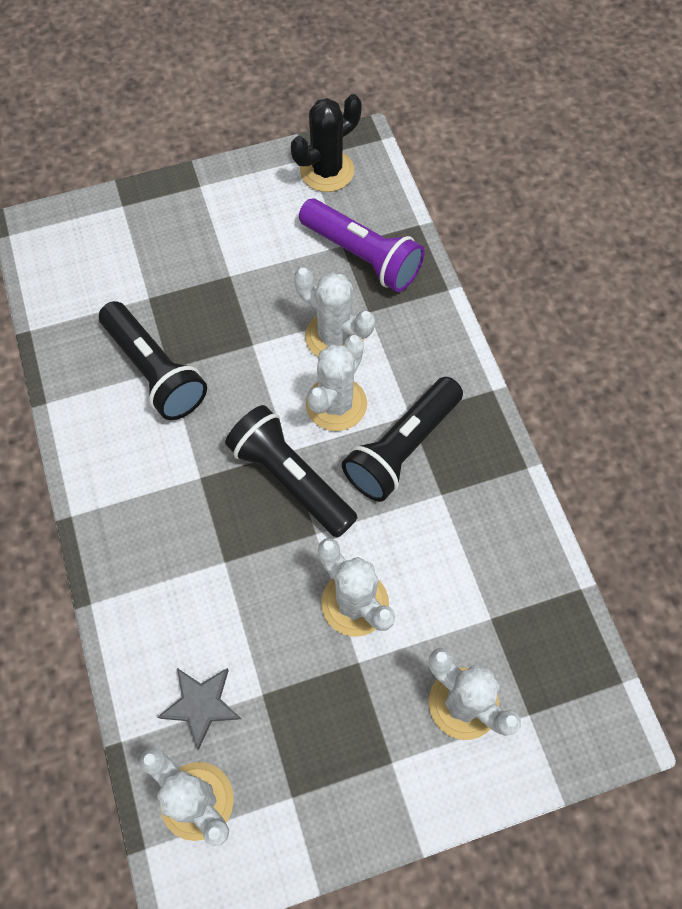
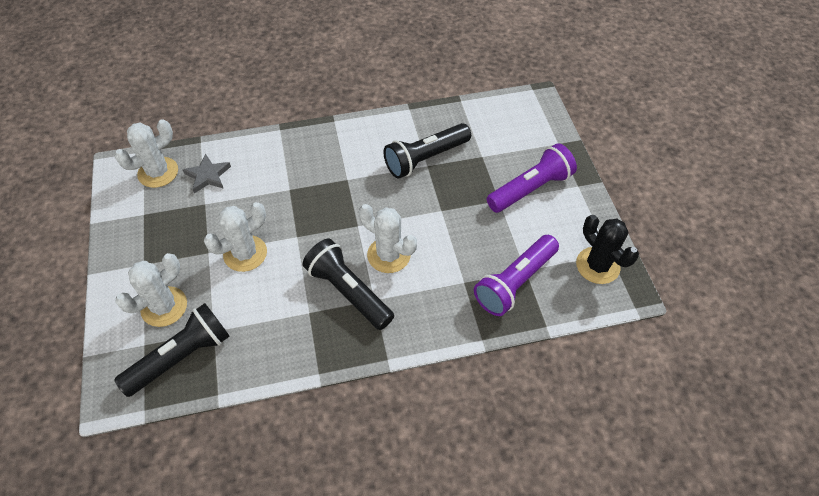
camera: 95 degrees right, 10 degrees down
black flashlight [225,405,358,538] -> black flashlight moved to [114,303,230,397]
white cactus [294,268,375,357] -> none
none -> purple flashlight [487,143,577,213]

